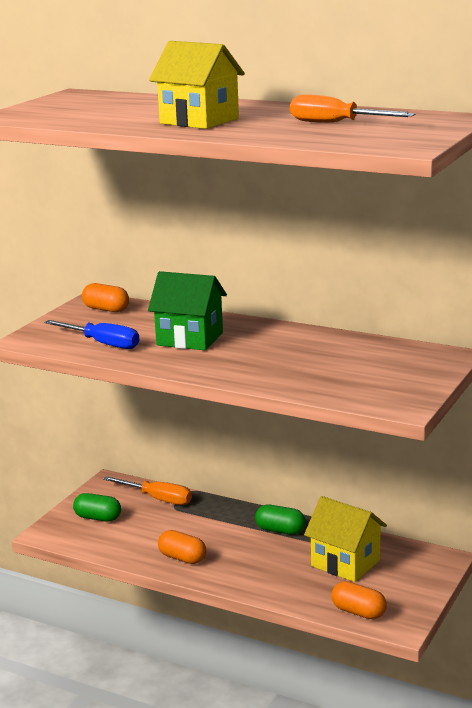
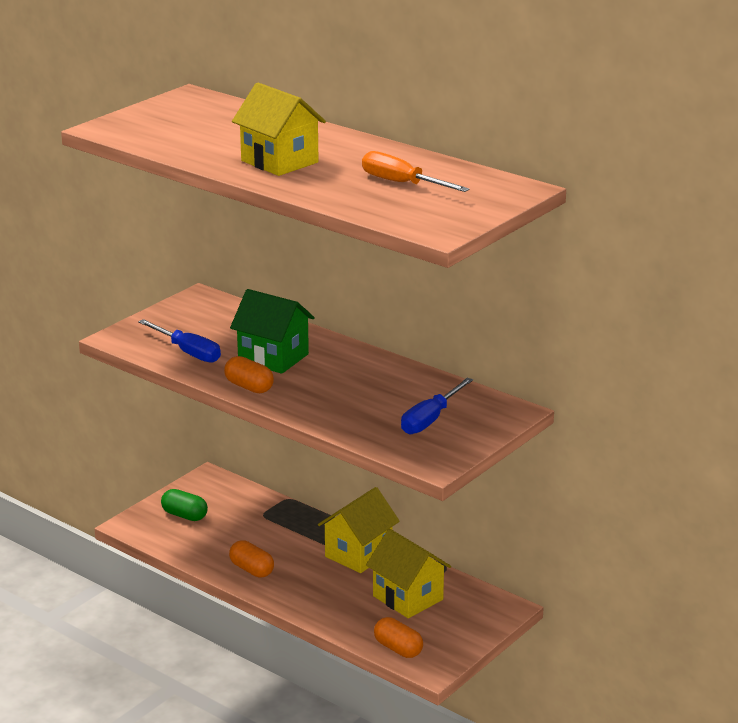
camera: 10 degrees right, 5 degrees up
orange capsule [82,283,129,312] -> orange capsule moved to [224,356,274,393]
orange screwdriver [103,476,192,505] -> none
green capsule [255,505,305,534] -> yellow house [318,487,400,573]
none -> blue screwdriver [401,378,473,434]

